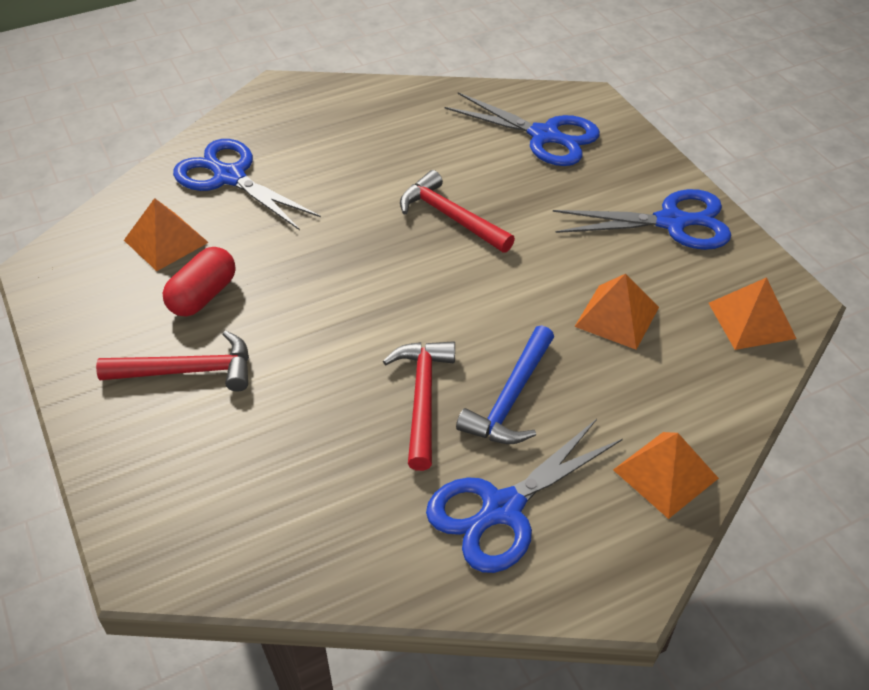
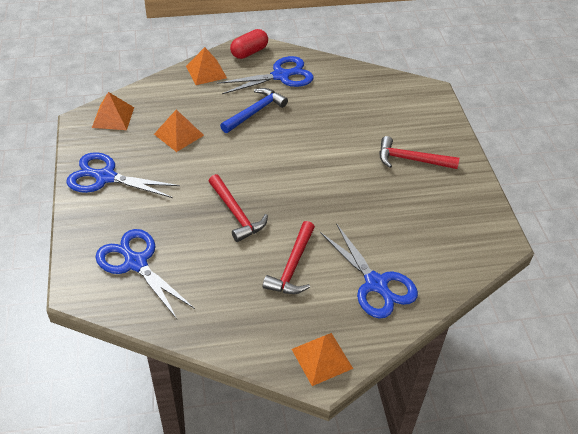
camera: 165 degrees left, 0 degrees up
orange pyramid [124,198,209,271] -> orange pyramid moved to [292,333,353,386]
red capsule [163,247,235,316] -> red capsule moved to [230,29,268,59]
red hammer [383,341,455,471] -> red hammer moved to [263,221,315,294]

